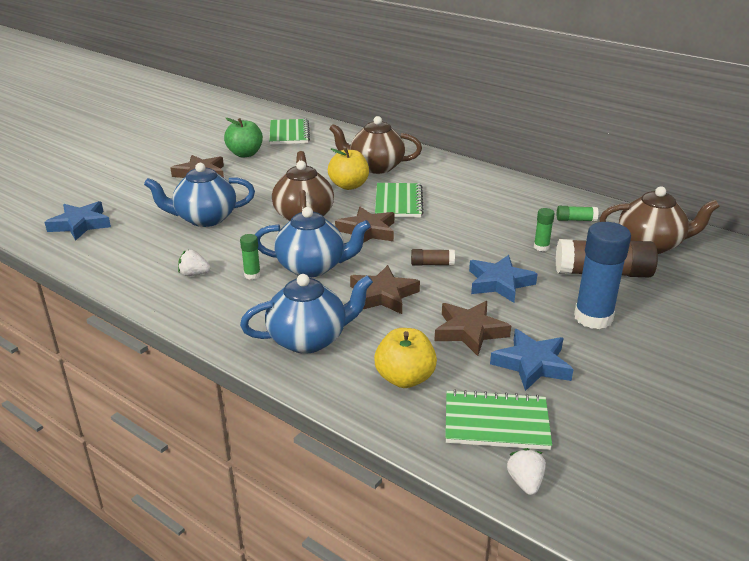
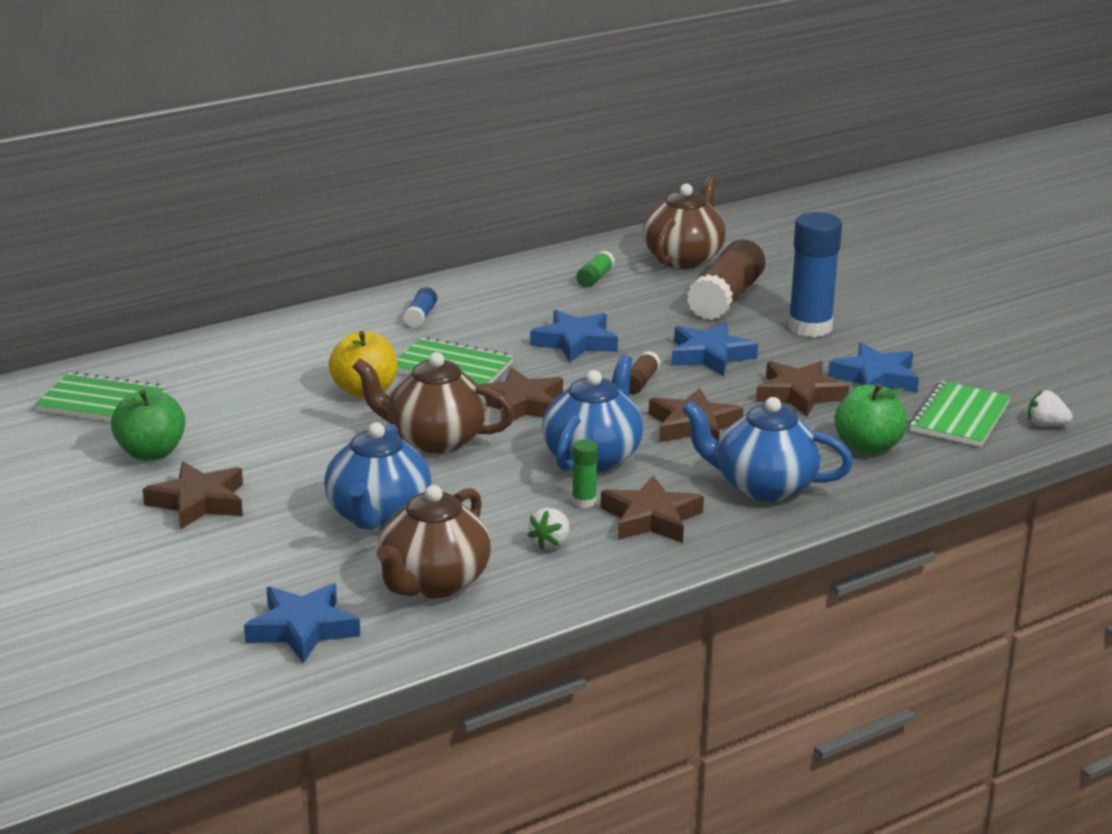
camera: 70 degrees left, 5 degrees down
blue teapot [240,274,373,354] -> blue teapot turned 75 degrees counterclockwise [682,397,853,502]
brown teapot [329,116,422,174] -> brown teapot moved to [377,485,491,598]
yellow apple [374,328,437,388] -> green apple [834,384,908,454]
green glue stick [534,208,555,251] -> none
none -> blue glue stick [403,287,437,328]
none -> blue star [530,310,618,362]
none -> brown star [601,475,704,543]

